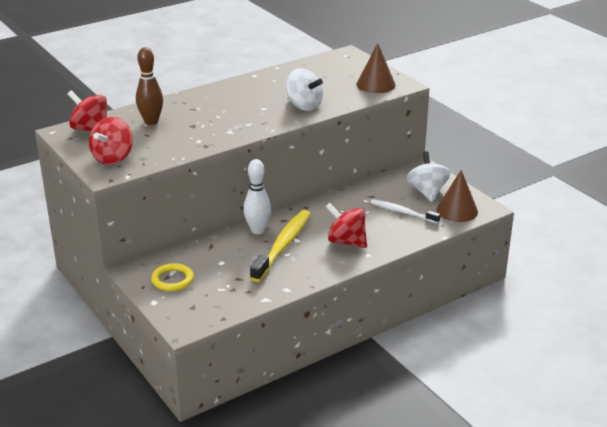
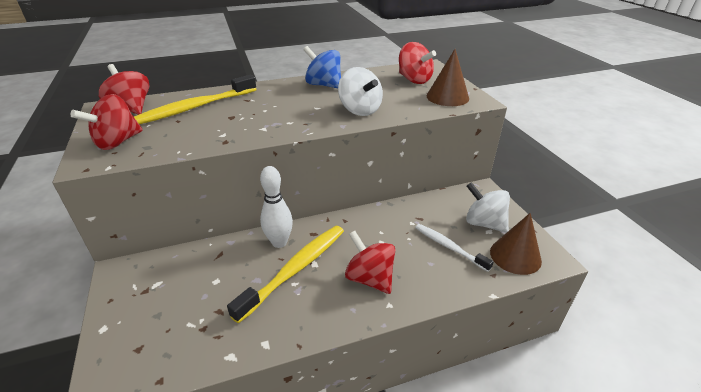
camera: 15 degrees right, 5 degrees up
brown bowling pin [136,47,163,125] -> yellow toothbrush [134,75,257,124]
yellow ring [151,263,194,291] -> none
white spinning top [407,151,450,202] -> white spinning top turned 60 degrees counterclockwise [466,182,510,233]
none -> blue spinning top [303,46,341,88]
none -> red spinning top [399,42,436,84]

